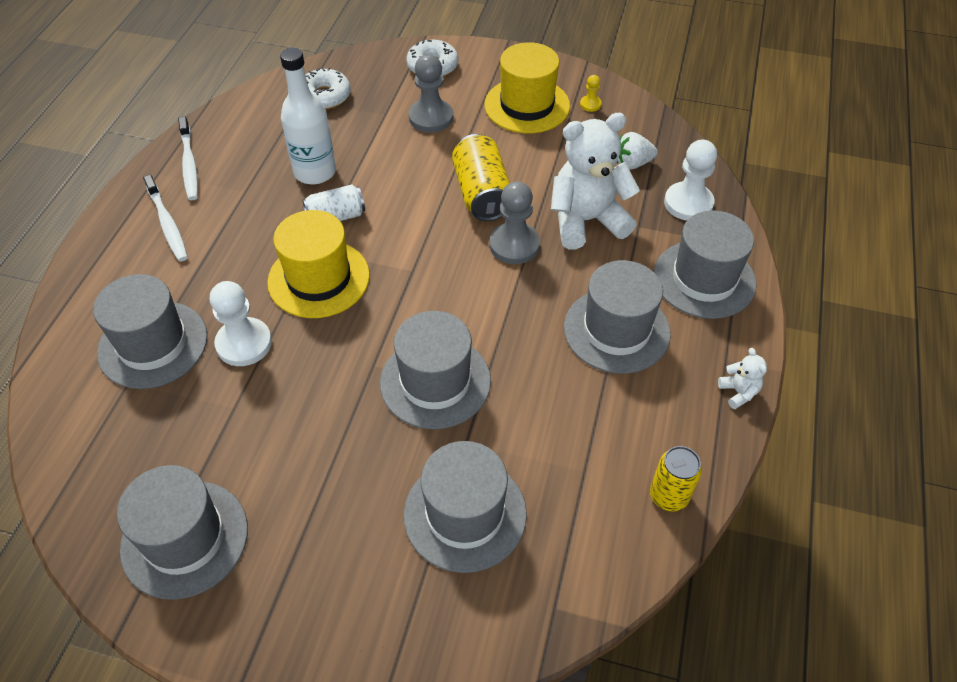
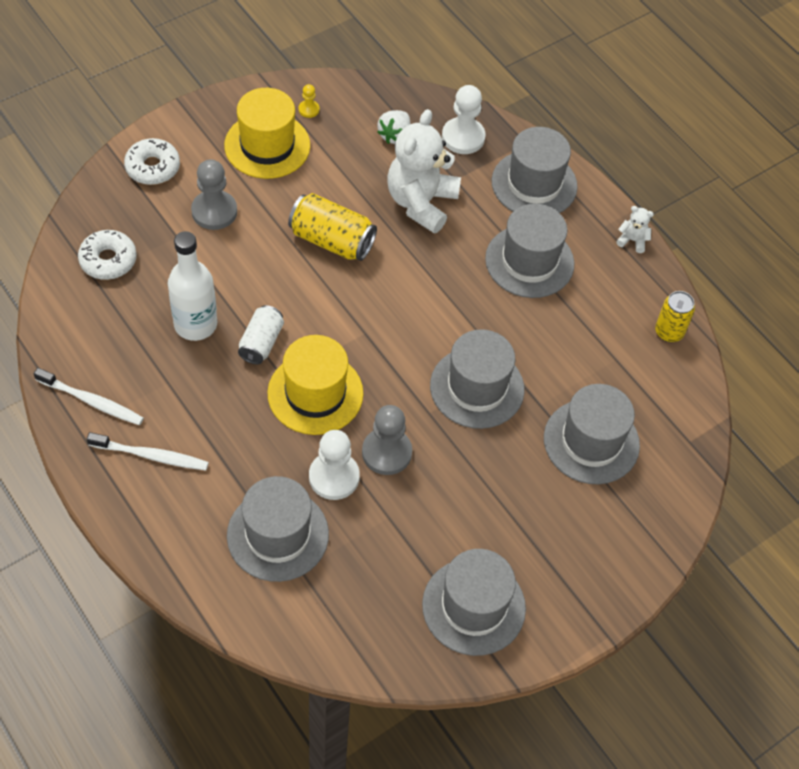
camera: 55 degrees left, 5 degrees up
grey pawn [489,181,540,264] -> grey pawn moved to [362,405,412,475]

